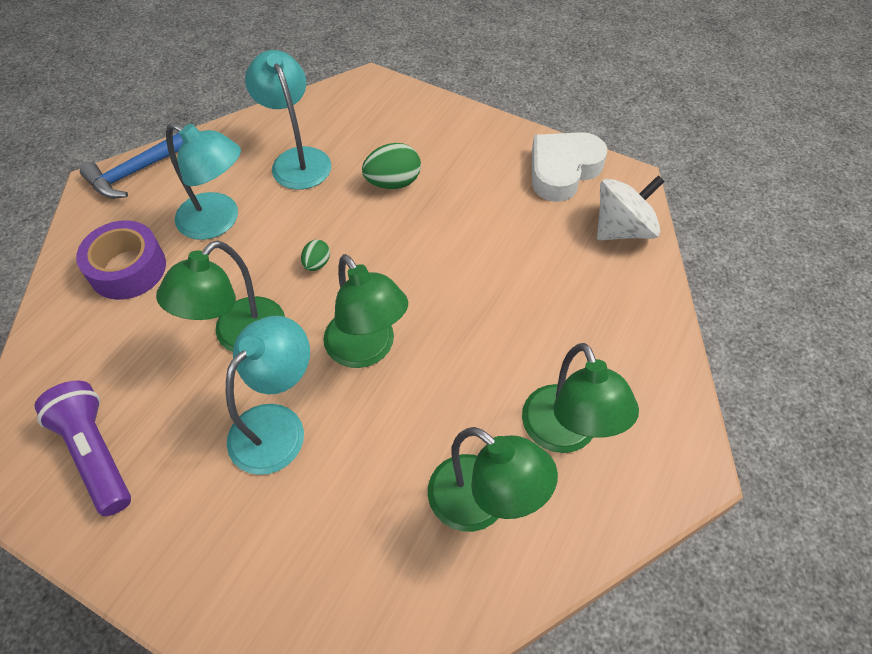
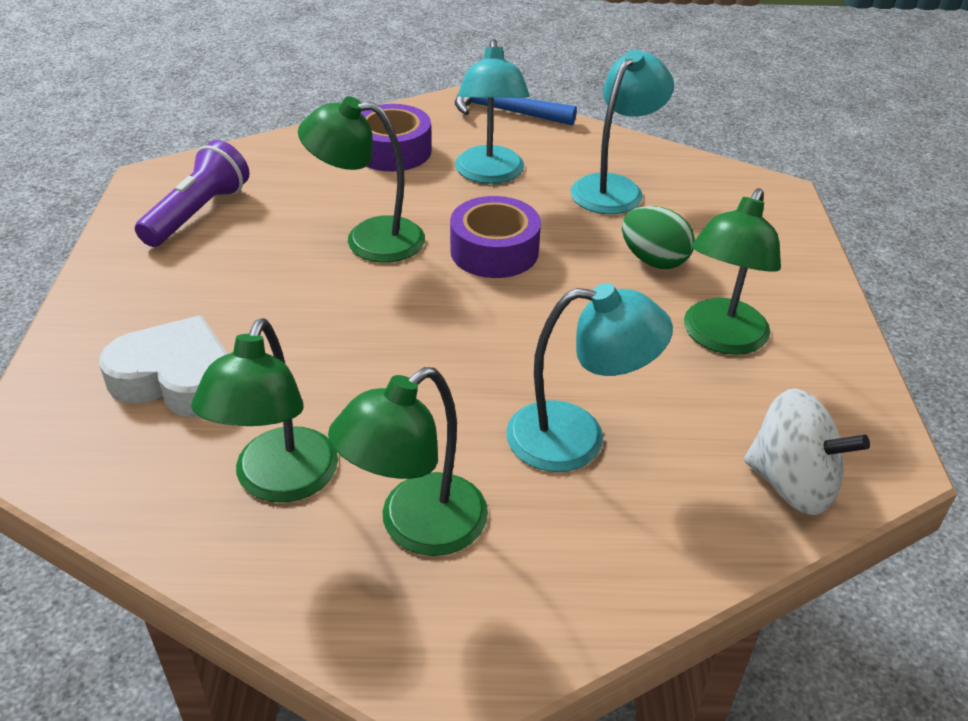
camera: 60 degrees right, 15 degrees down
turquoise lamp [226,316,310,475] -> turquoise lamp moved to [506,283,673,472]
green egg [301,240,330,271] -> purple tape [450,196,541,278]
green lamp [323,254,408,368] -> green lamp moved to [684,188,781,355]
white heart [532,132,607,202] -> white heart moved to [99,315,228,417]

